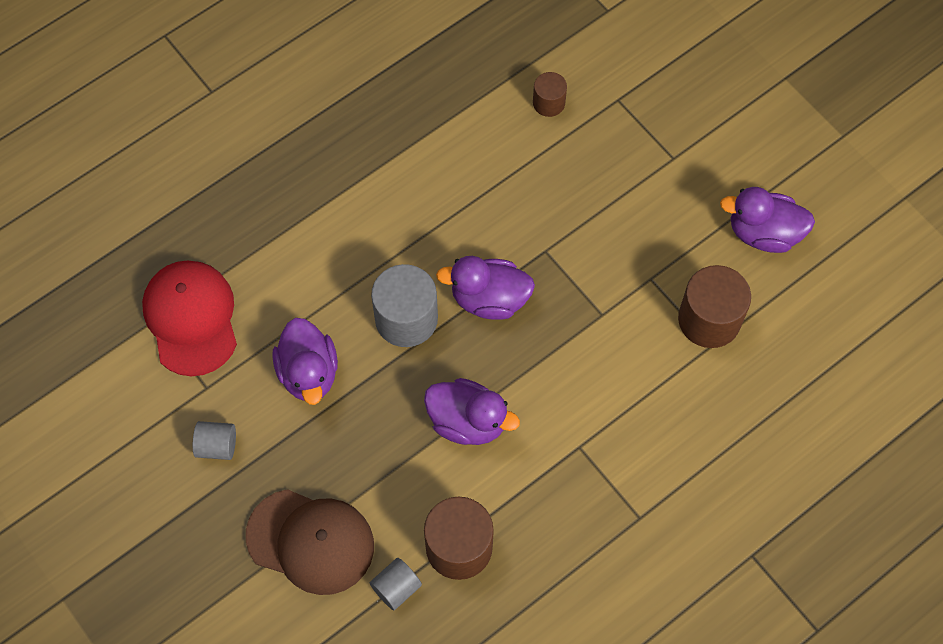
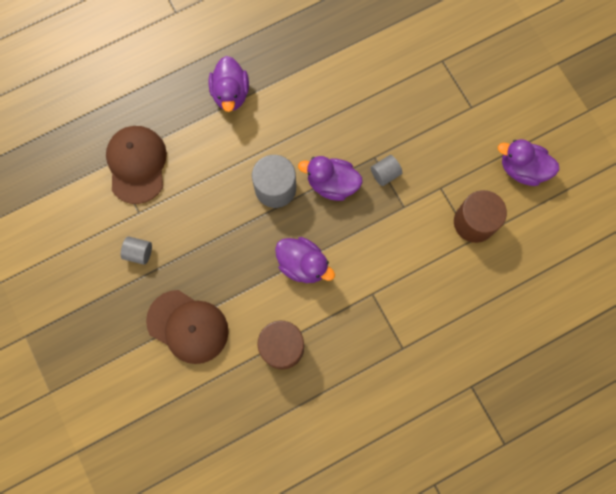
camera: 10 degrees right, 10 degrees up
red cap [142,260,237,376] -> brown cap [106,126,167,204]
purple duck [272,318,338,405] -> purple duck moved to [209,56,249,112]
grey cylinder [370,558,422,610] -> grey cylinder moved to [371,155,402,186]
brown cylinder [533,72,567,117] -> none

